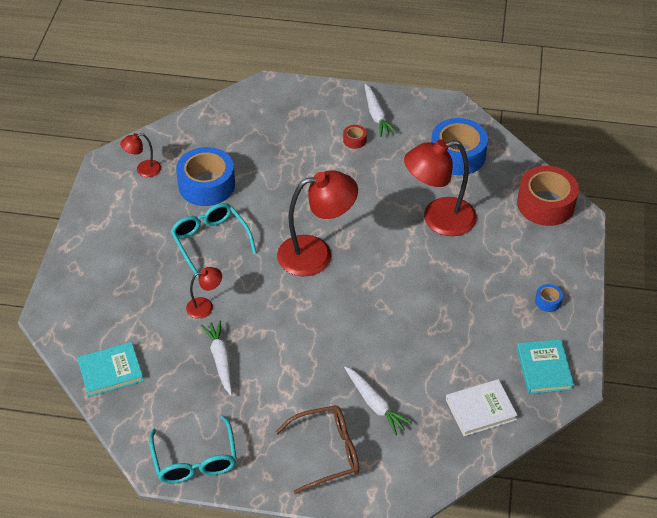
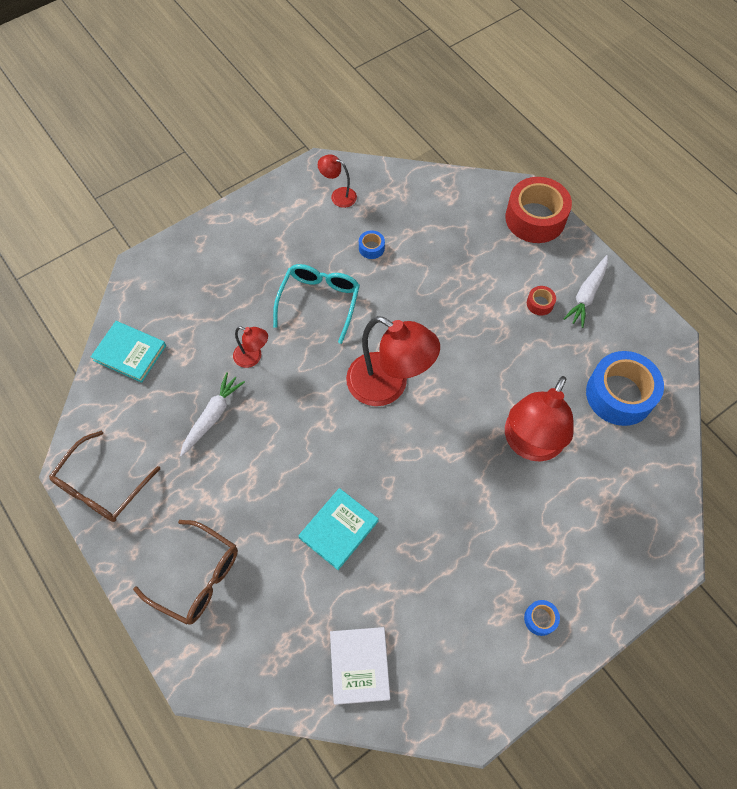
camera: 45 degrees right, 15 degrees up
turquoise glasses [149,415,237,484] -> brown glasses [49,430,160,522]
blue tape [176,147,235,206] -> blue tape [359,230,385,259], size x0.43
white carrot [344,366,412,435] -> none
red lamp [404,140,477,236] -> red lamp turned 90 degrees counterclockwise [505,376,574,462]
white book [446,379,518,436] -> white book turned 60 degrees clockwise [330,627,390,705]
red tape [517,166,579,226] -> red tape moved to [505,177,572,243]
turquoise book [517,339,574,394] -> turquoise book moved to [298,488,378,570]

